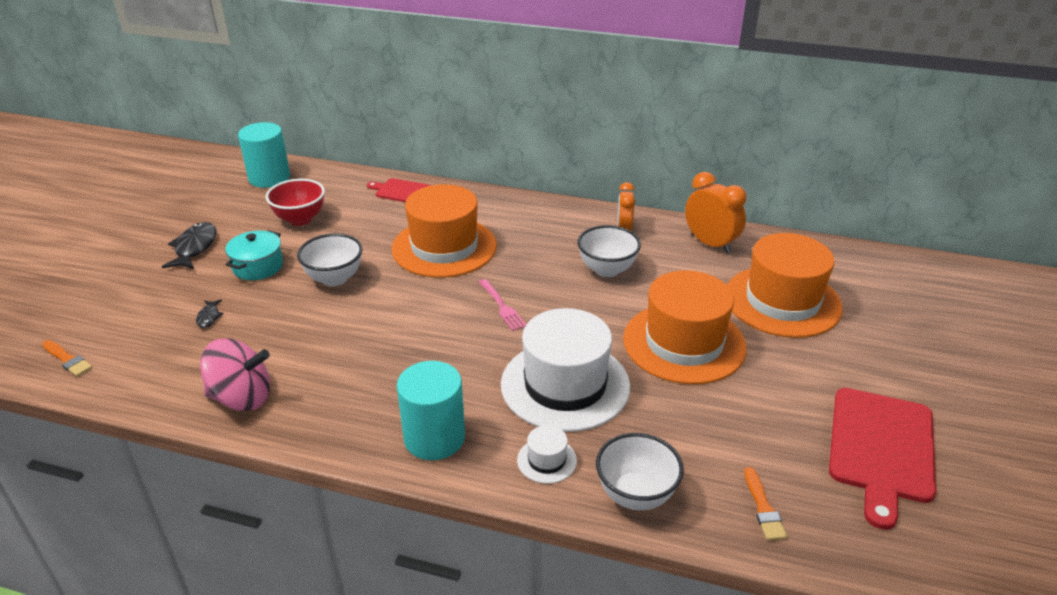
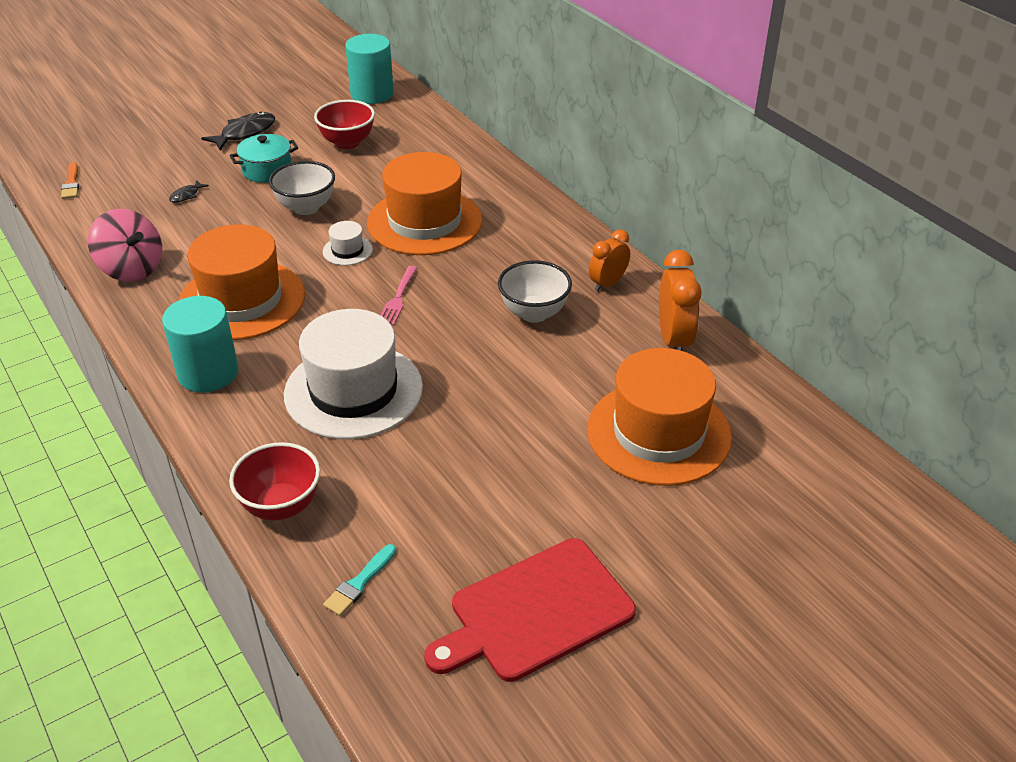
camera: 40 degrees right, 5 degrees up
red cutting board [367,178,431,202] -> none
white hat [517,425,577,484] -> white hat moved to [323,221,373,265]
white bowl [596,433,684,510] -> red bowl [229,442,320,520]
orange hat [623,270,747,384] -> orange hat moved to [178,224,305,340]
orange brush [744,467,787,541] -> turquoise brush [323,544,396,616]

